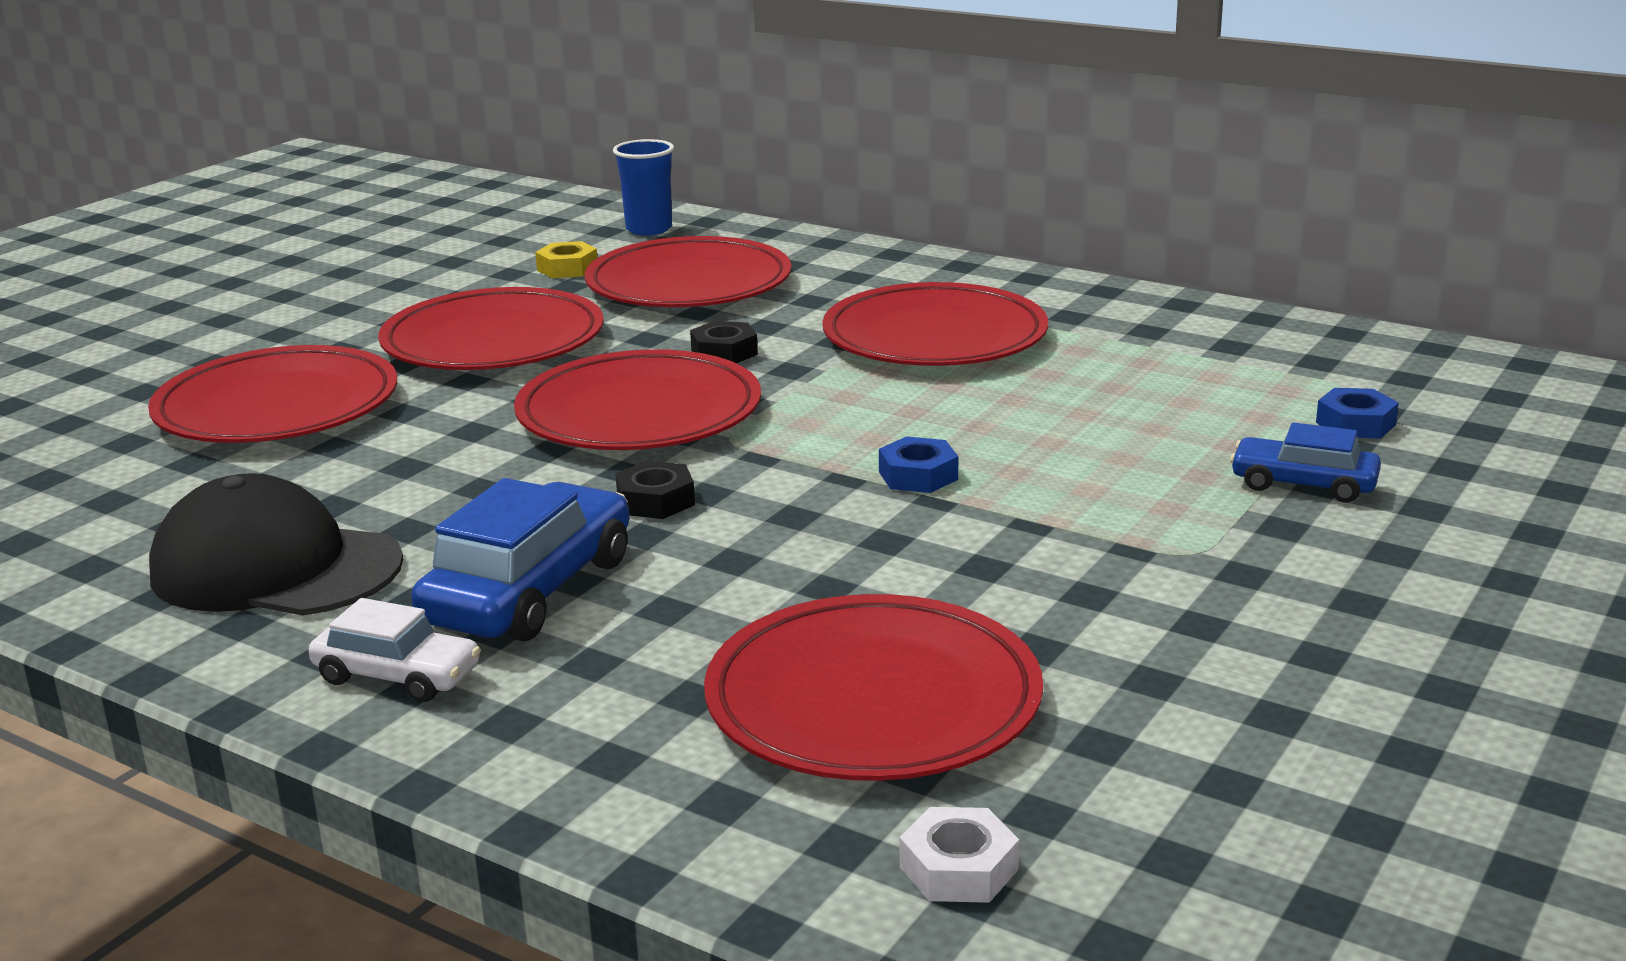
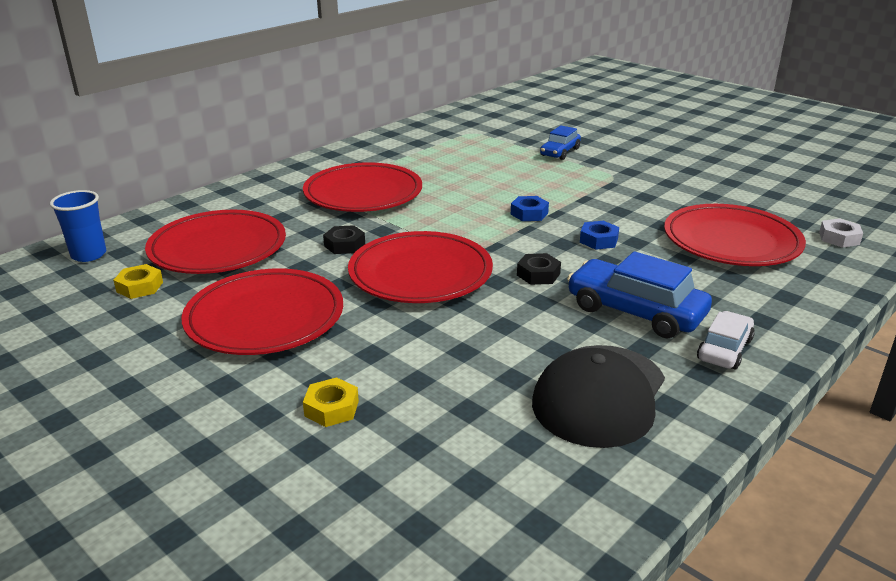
camera: 80 degrees left, 5 degrees up
red plate [148,345,397,443] -> yellow nut [303,377,359,427]
blue nut [1316,388,1399,439] -> blue nut moved to [580,221,619,250]

